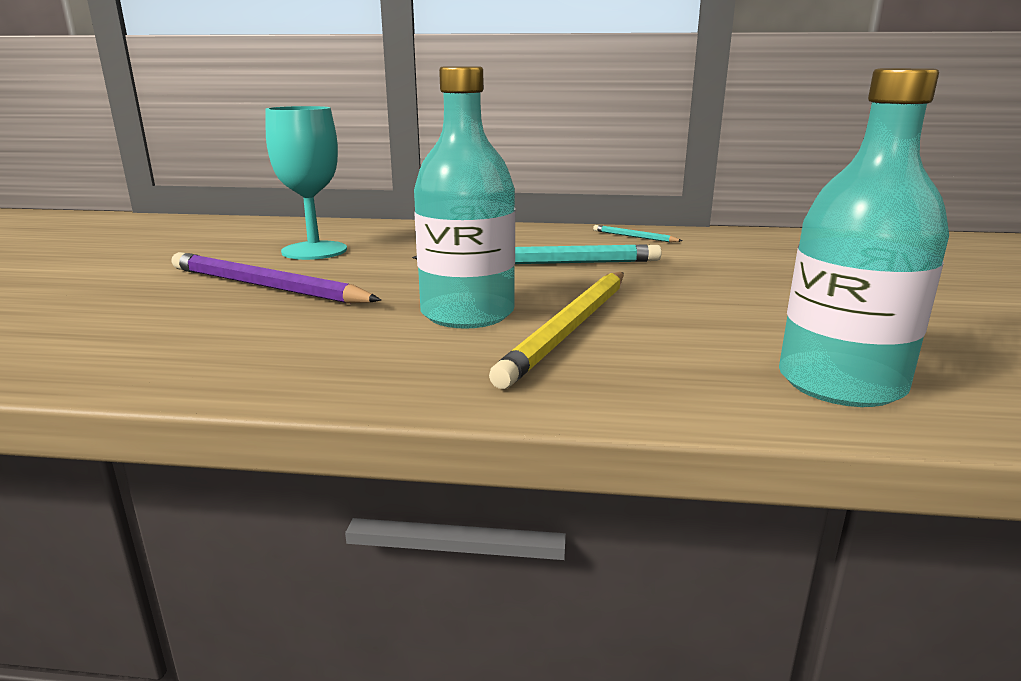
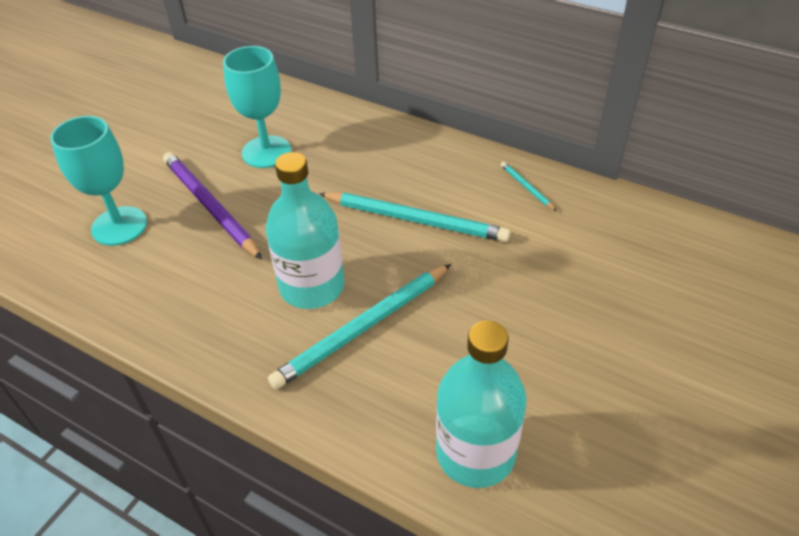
camera: 25 degrees right, 25 degrees up
yellow pencil [489,272,624,389] -> turquoise pencil [268,264,451,389]
none -> turquoise goblet [50,116,147,246]

